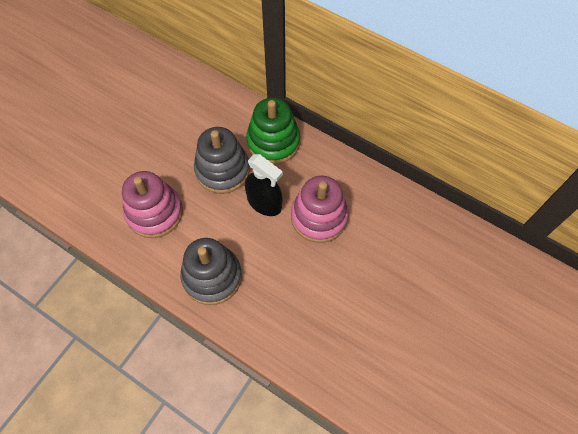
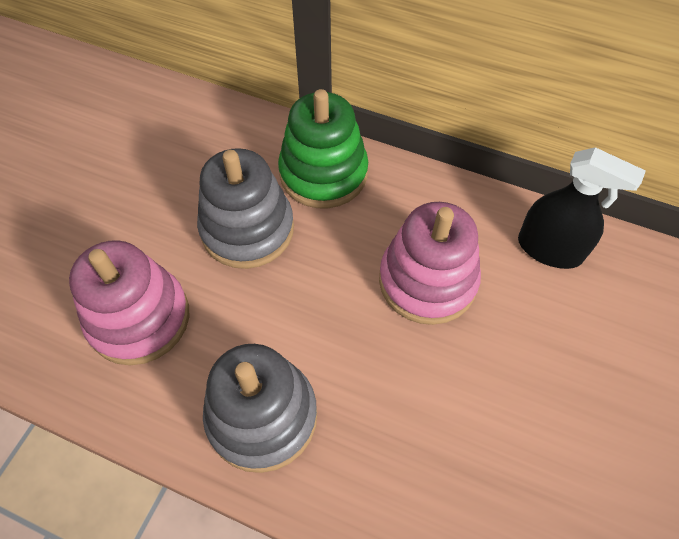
camera: 10 degrees left, 5 degrees down
black spray bottle [245,154,283,216] -> black spray bottle moved to [518,147,646,269]

